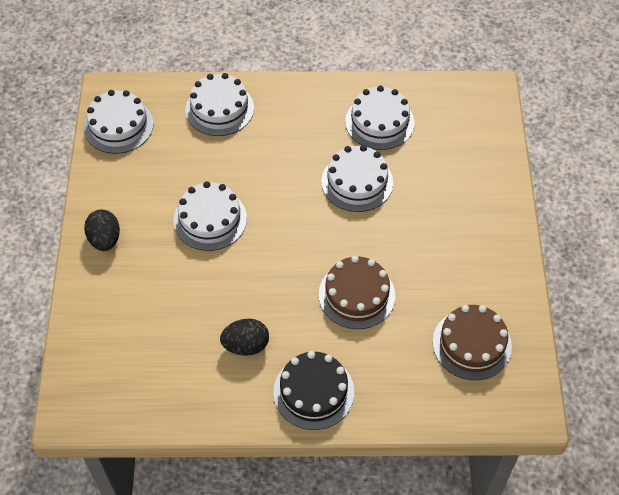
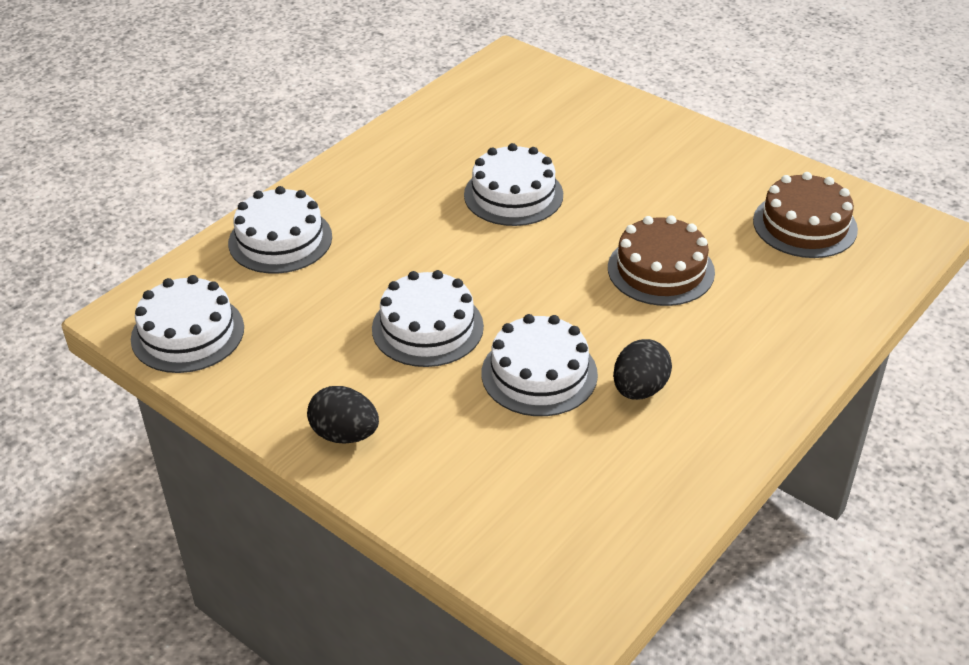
camera: 50 degrees left, 15 degrees down
black cake [273,351,354,430] -> none
white cake [345,86,415,150] -> white cake moved to [482,314,598,416]

